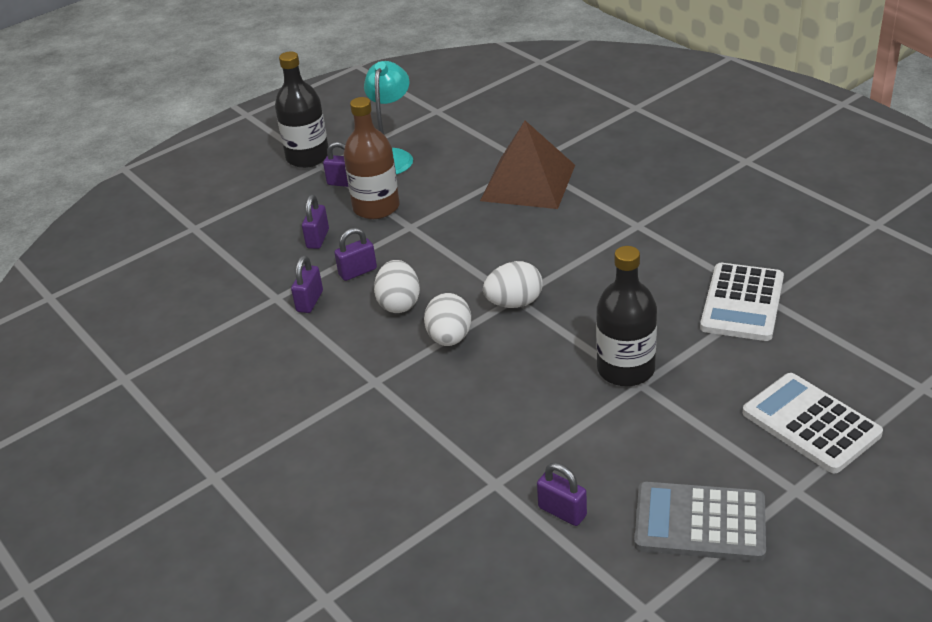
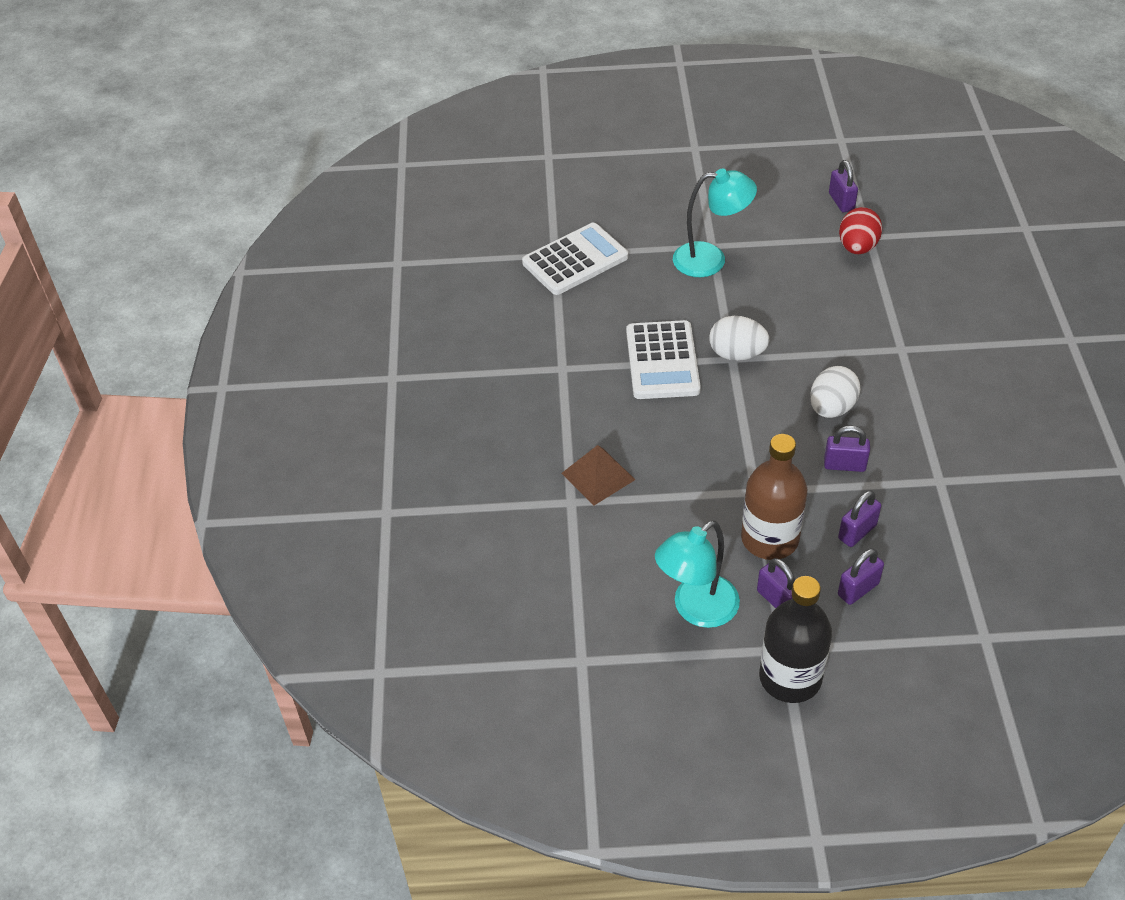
camera: 145 degrees left, 10 degrees up
purple padlock [291,255,323,313] -> purple padlock moved to [838,549,884,605]
white egg [424,293,471,346] -> none
brown pyramid [480,121,575,209] -> brown pyramid [562,445,635,506], size x0.57
black bottle [596,246,657,386] -> turquoise lamp [673,169,757,277]
grey calculator [634,482,766,562] -> none
white calculator [743,373,883,473] -> white calculator moved to [626,320,701,399]
none -> red egg [839,207,882,254]

